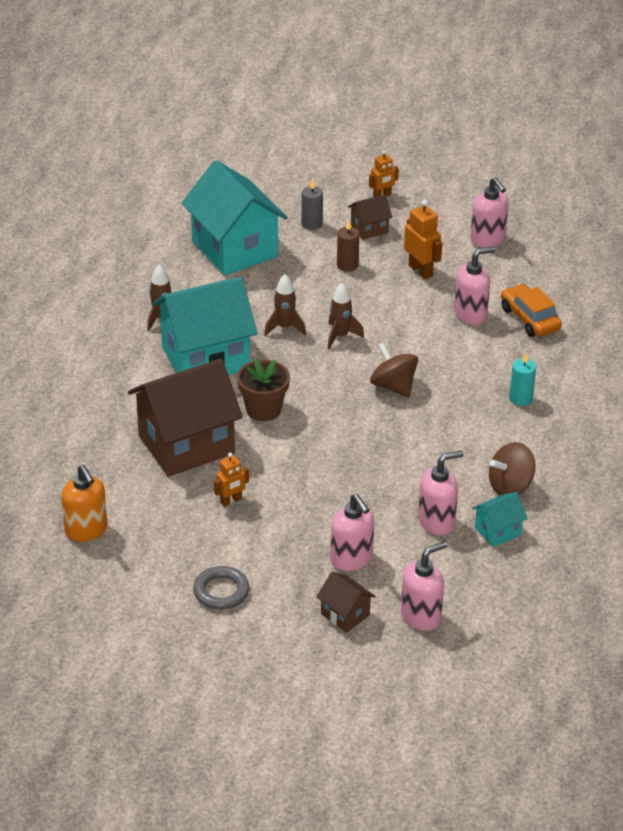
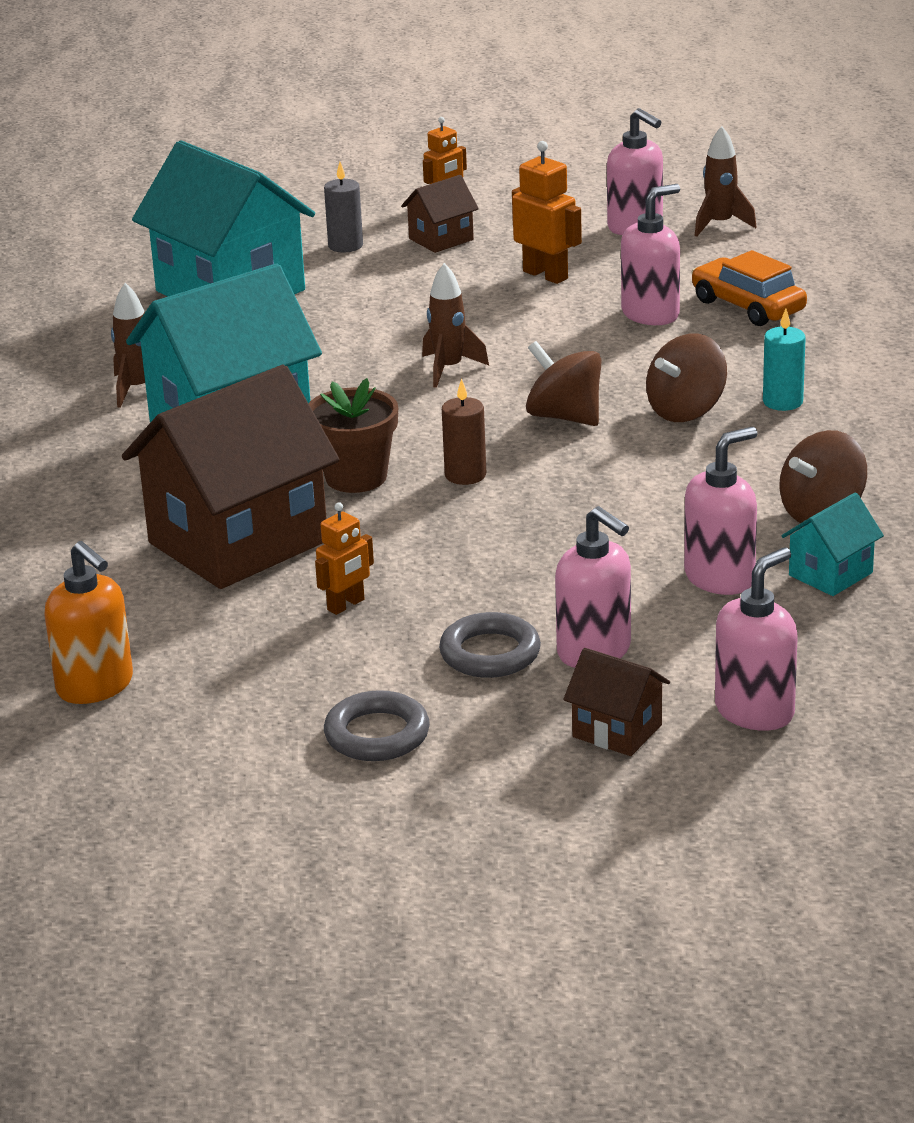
camera: 10 degrees left, 10 degrees down
brown rocket [264,274,306,336] -> brown rocket moved to [695,126,757,237]
brown candle [337,220,359,272] -> brown candle moved to [442,378,486,485]
none -> grey ring [439,612,541,678]
none -> brown spinning top [646,333,727,422]

